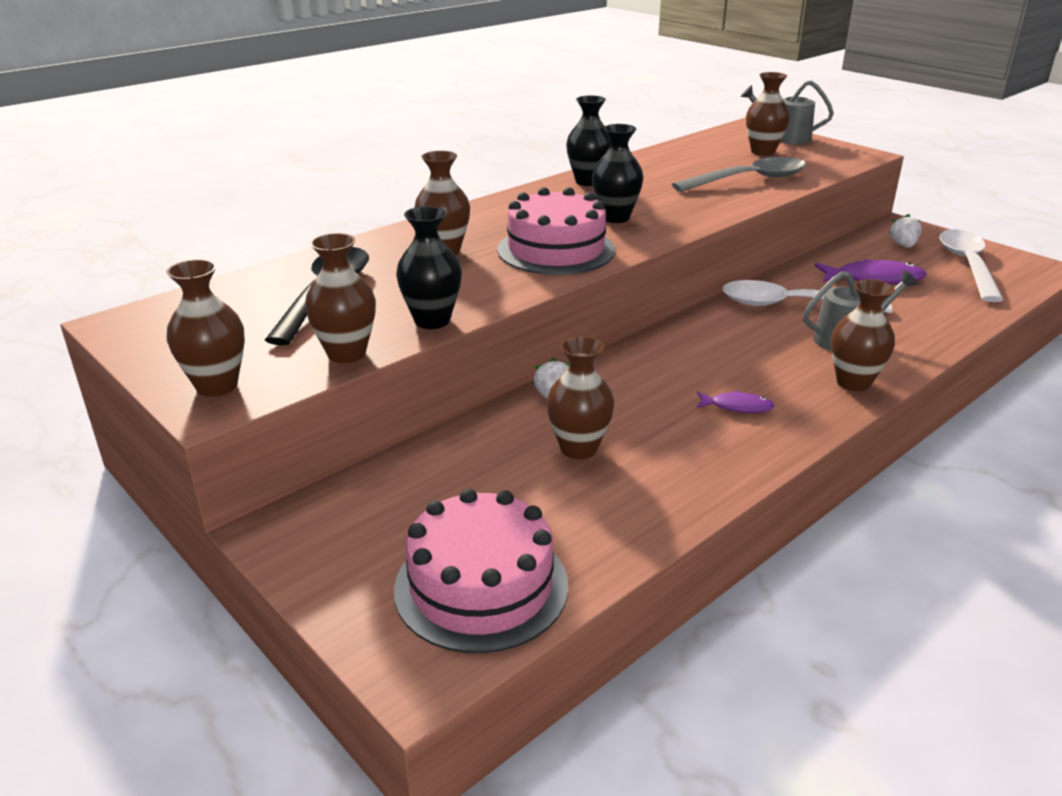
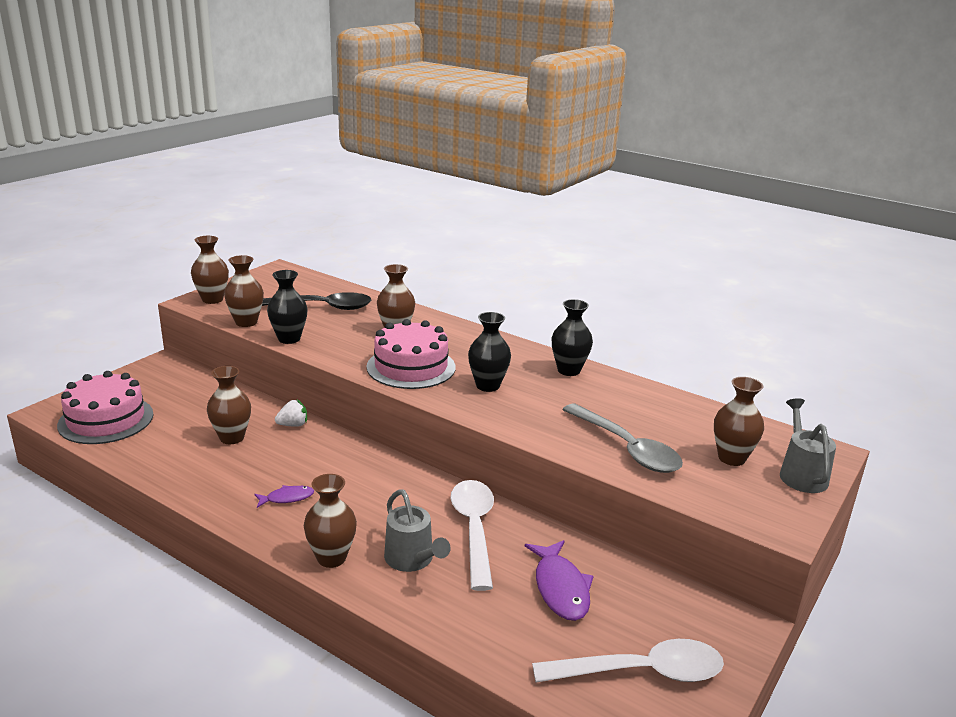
camera: 75 degrees right, 5 degrees down
purple fish [697,390,775,413] -> purple fish turned 105 degrees counterclockwise [254,485,314,508]
white strawberry [889,214,922,248] -> none

